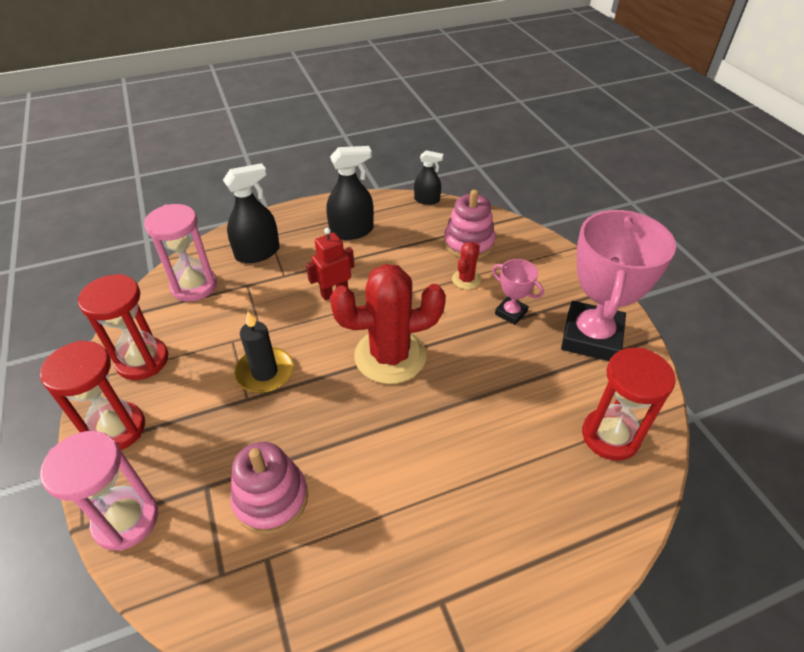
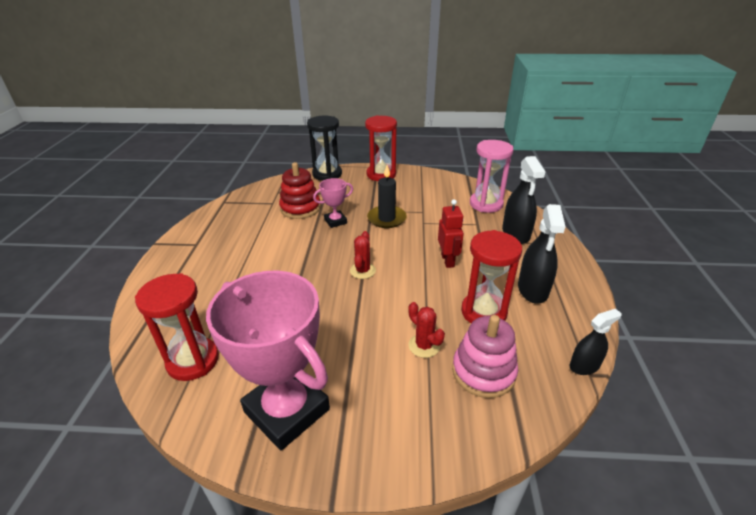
camera: 115 degrees right, 10 degrees down
pink hourglass [40,431,158,551] -> black hourglass [307,116,342,181]
red hourglass [77,274,168,380] -> red hourglass moved to [461,230,522,323]
pink stacking toy [230,442,308,534] -> red stacking toy [279,162,321,219]
red cactus [330,264,446,384] -> red cactus [350,231,376,279], size x0.45
black spray bottle [414,150,443,205] -> black spray bottle turned 150 degrees counterclockwise [570,309,622,375]
pink trophy [492,259,544,325] -> pink trophy moved to [313,178,353,228]

